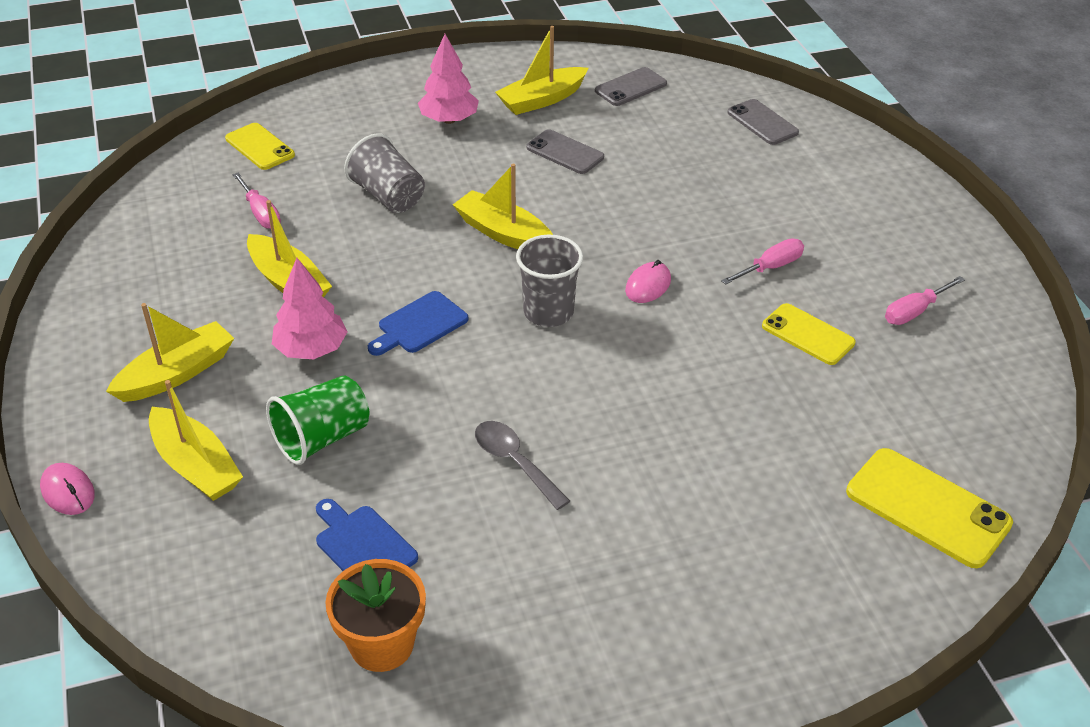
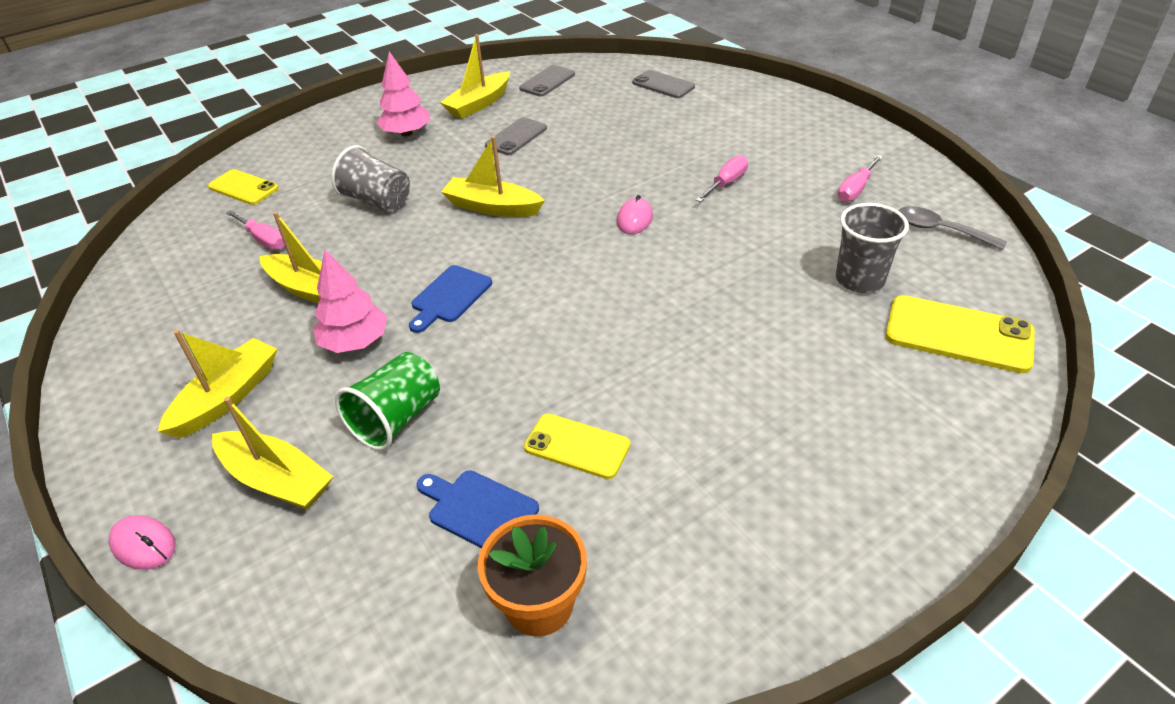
camera: 15 degrees left, 0 degrees up
grey spoon [475,421,570,510] -> grey spoon moved to [898,206,1007,250]
grey cup [516,234,583,327] -> grey cup moved to [836,203,909,293]
grey phone [526,129,604,174] -> grey phone turned 75 degrees counterclockwise [485,117,547,155]
yellow phone [762,303,856,365] -> yellow phone moved to [524,413,630,479]

